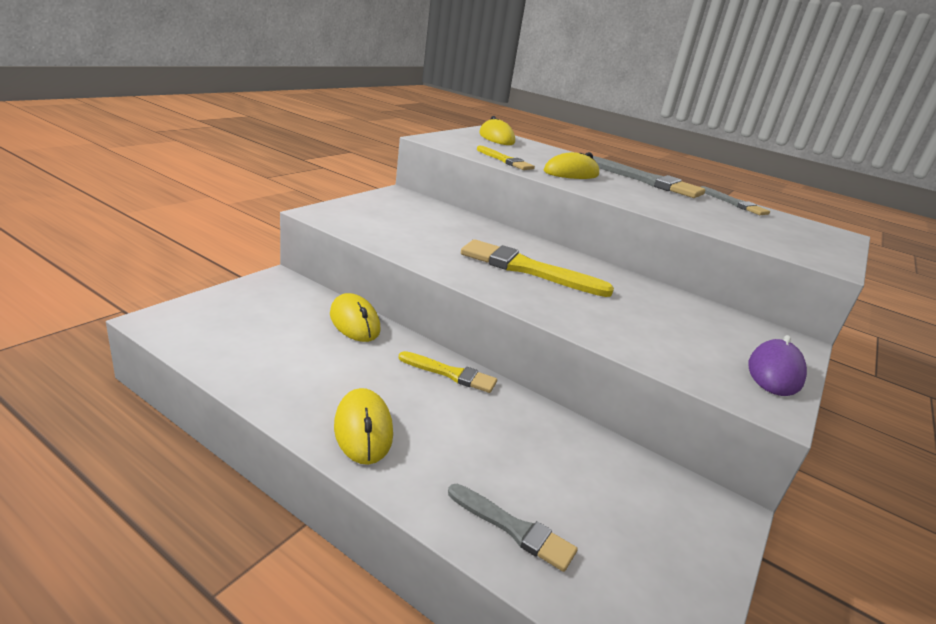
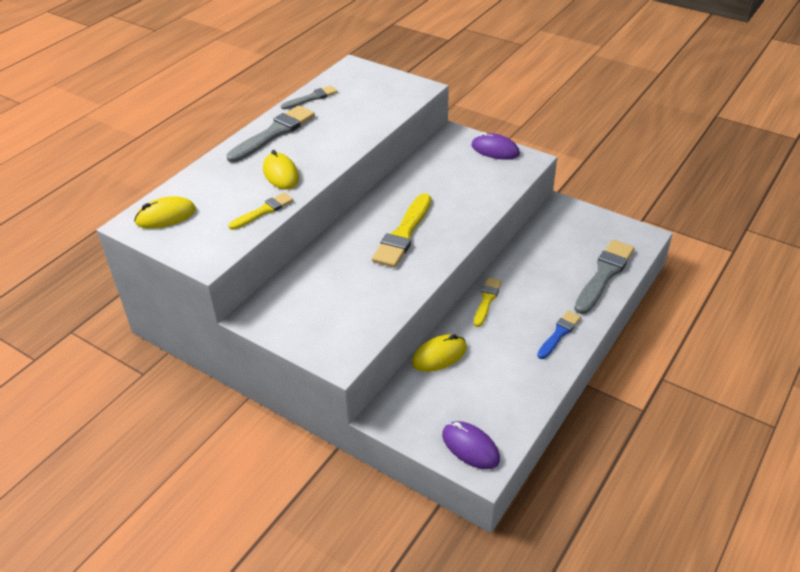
camera: 85 degrees left, 15 degrees up
yellow mouse [334,388,393,465] -> blue brush [537,311,581,359]
grey brush [448,484,577,572] -> grey brush [574,240,634,314], size x1.70
none -> purple mouse [442,421,500,469]

